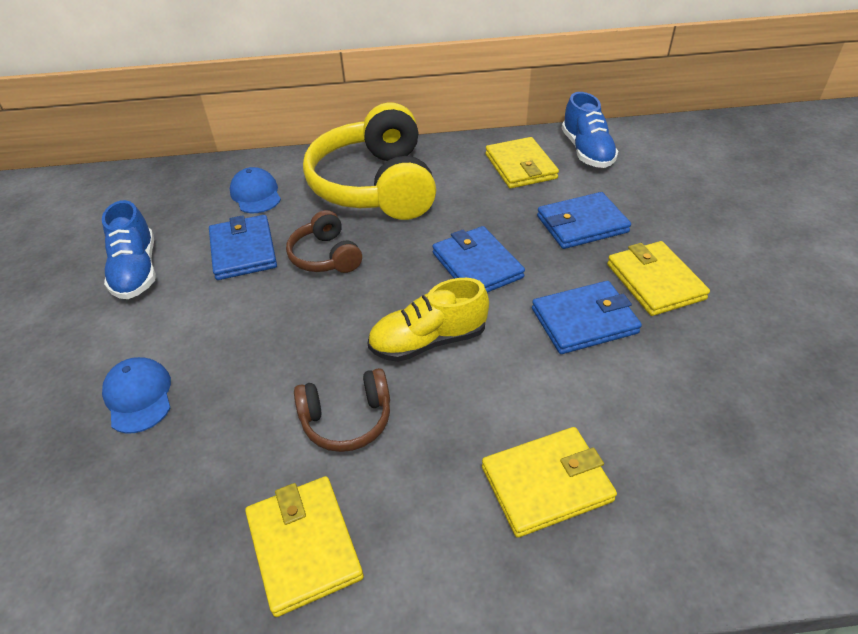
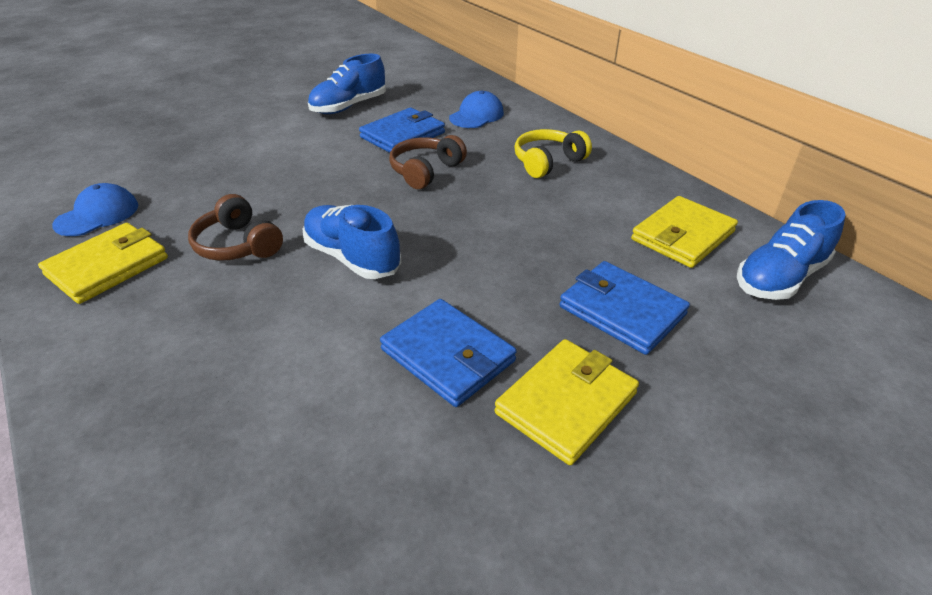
camera: 60 degrees right, 5 degrees down
blue cap [102,357,171,433] -> blue cap moved to [52,183,138,236]
yellow headphones [303,103,436,220] -> yellow headphones [514,129,592,178], size x0.48
yellow shoe [367,278,489,362] -> blue shoe [303,205,401,279]
blue wallet [432,226,525,292] -> none
yellow wallet [482,427,617,538] -> none

